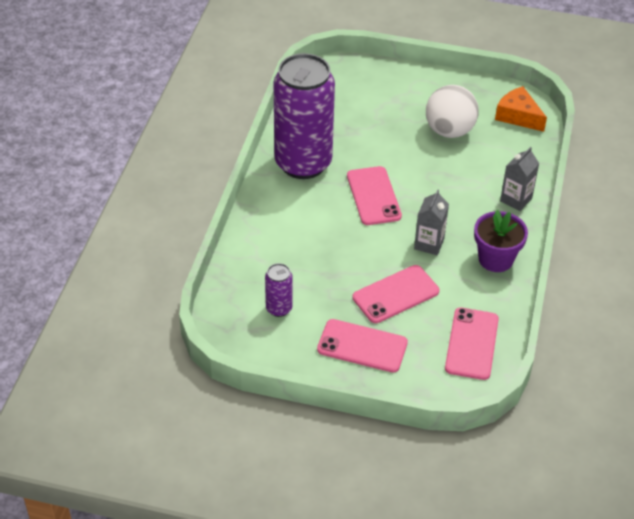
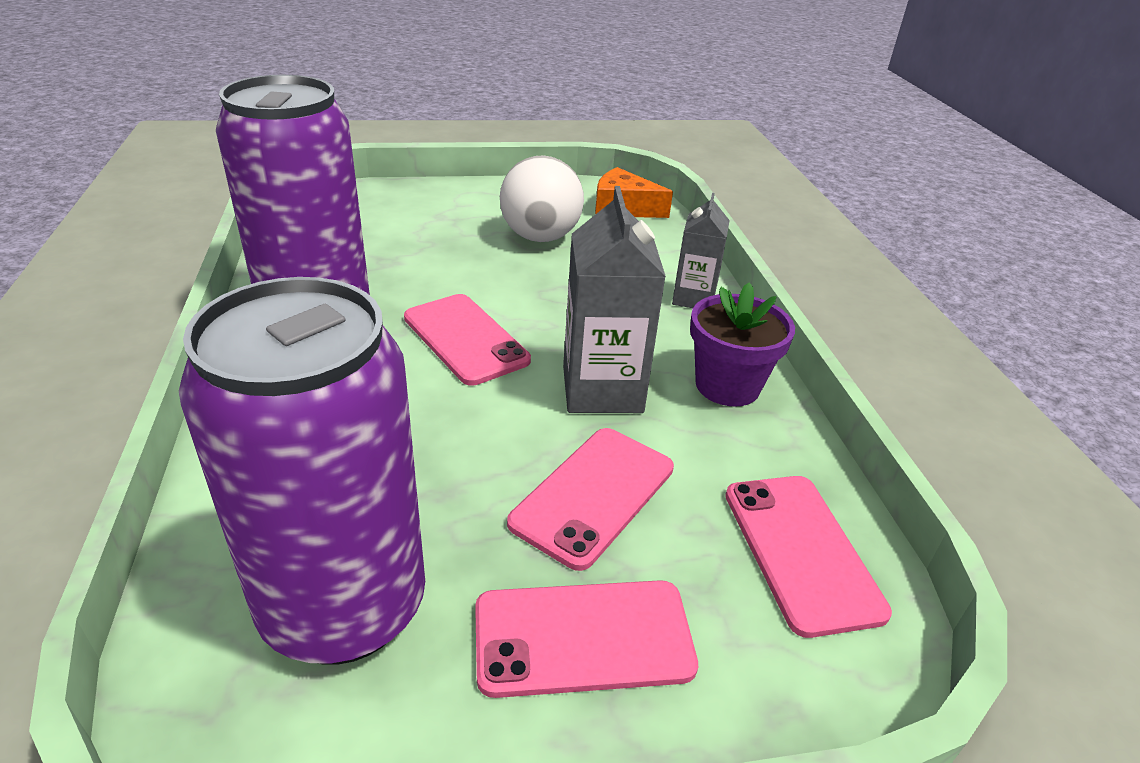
camera: 25 degrees left, 10 degrees down
purple can [265,263,293,317] -> purple can [179,277,425,665], size x2.40
grey carton [414,190,449,255] -> grey carton [563,186,666,413], size x1.60

